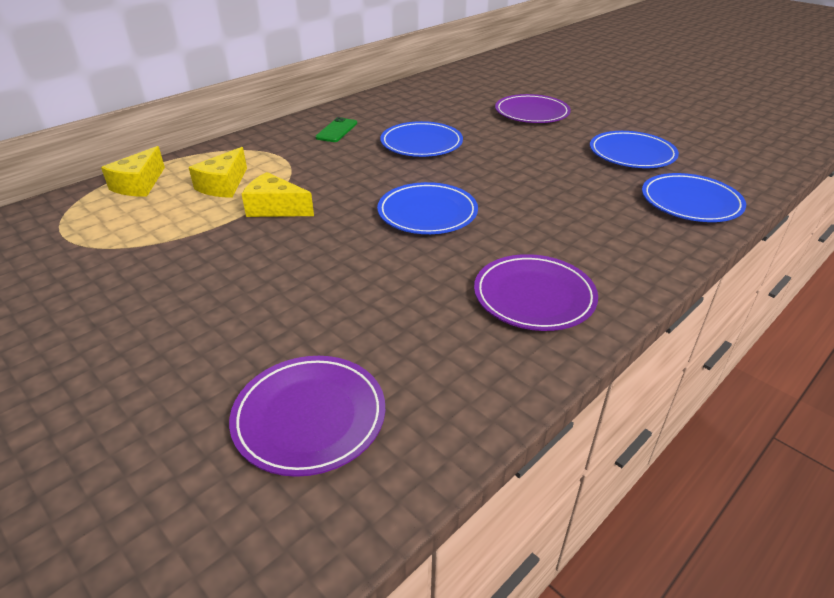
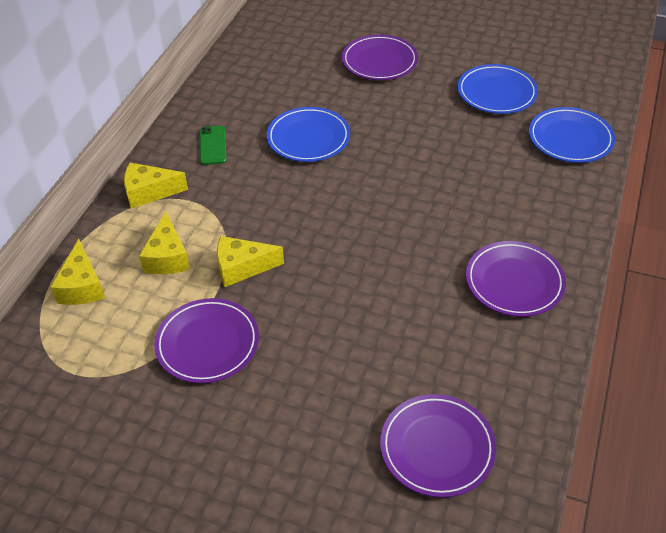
camera: 25 degrees left, 10 degrees up
blue plate [377,182,478,234] -> none
none -> yellow cheese [124,163,188,209]
none -> purple plate [154,298,259,383]

